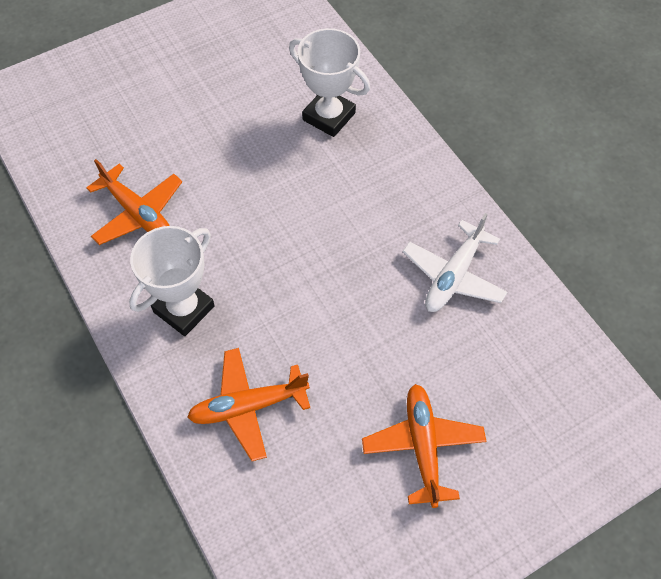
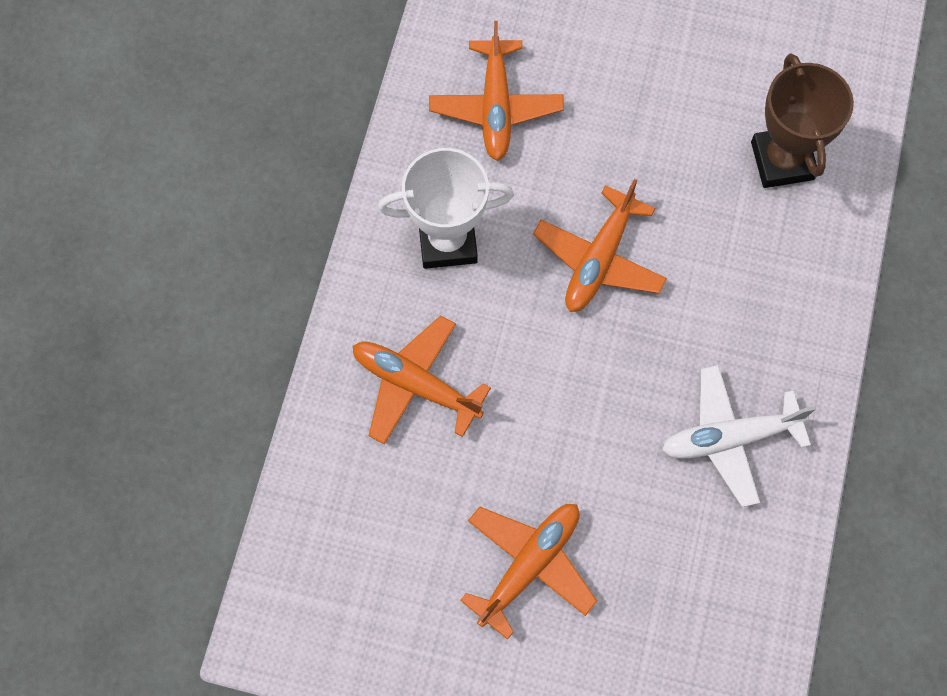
camera: 45 degrees right, 10 degrees up
white trophy [289,28,370,137] -> brown trophy [751,53,854,188]
none -> orange plane [533,179,667,312]

